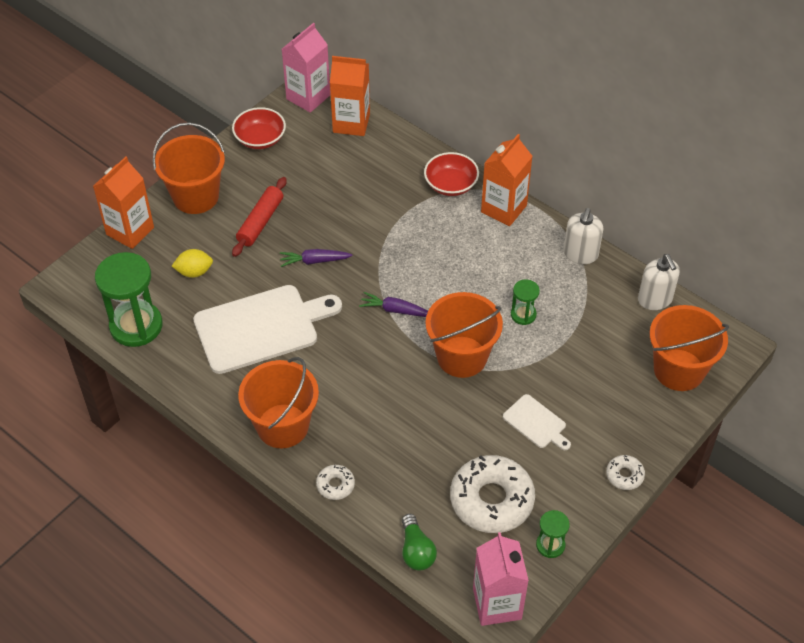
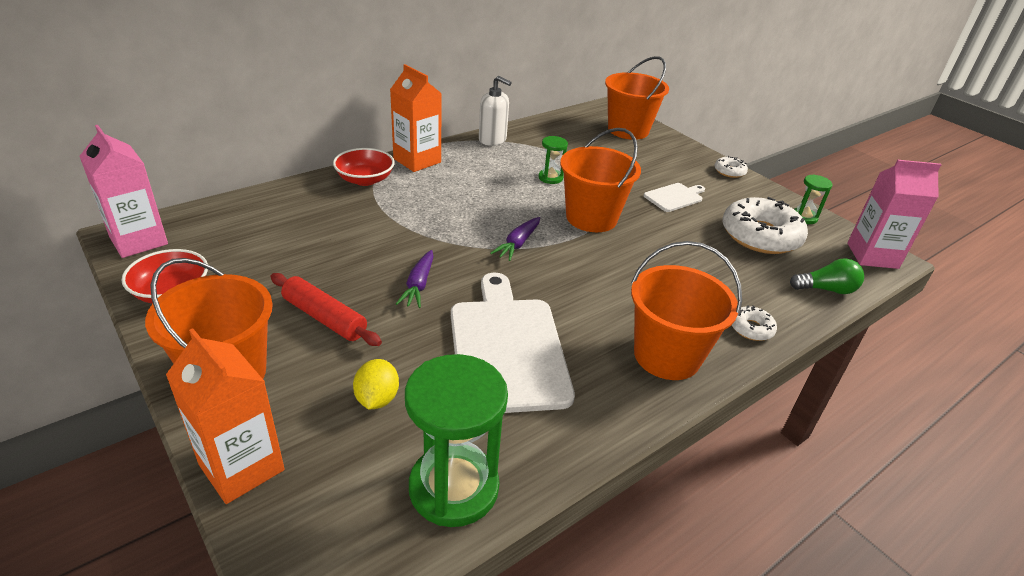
camera: 80 degrees left, 15 degrees down
orange carton [330,56,370,136] -> none
white soap dispenser [638,254,680,310] -> none

